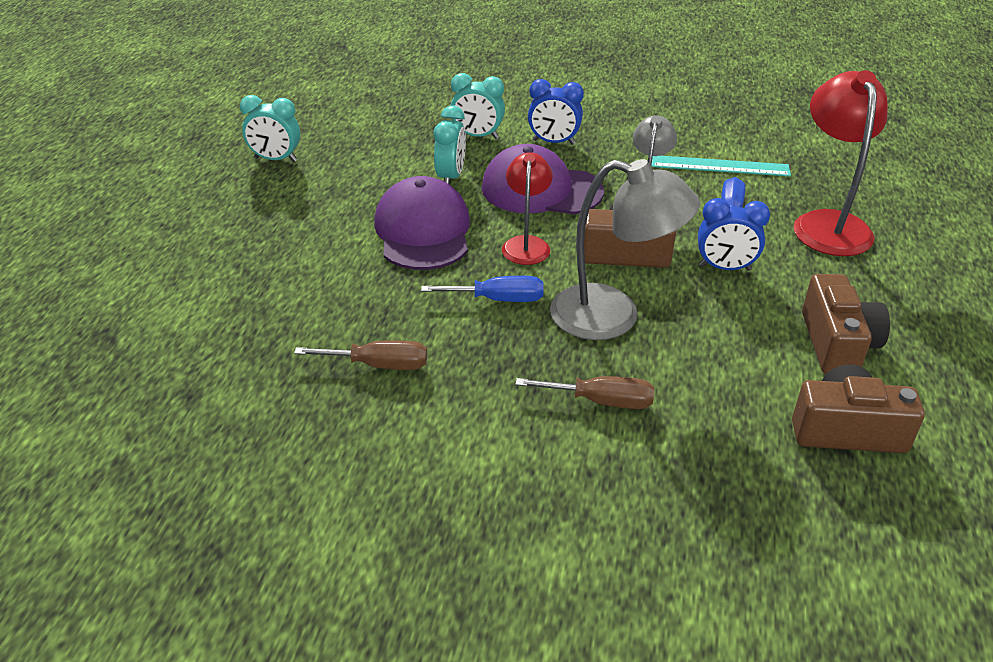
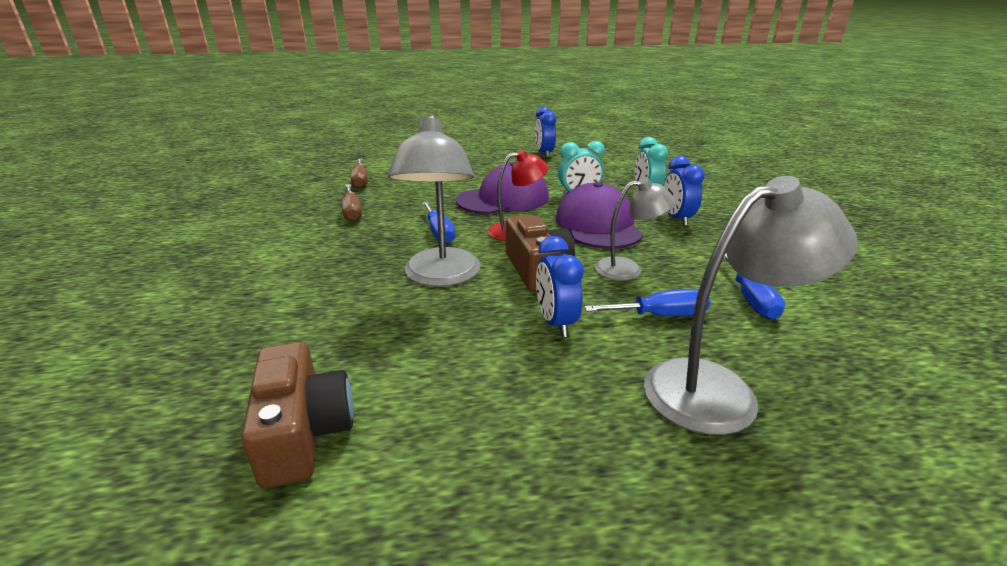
camera: 70 degrees right, 10 degrees down
turquoise clock [240,95,300,162] -> blue clock [535,107,556,158]
brown screwdriver [515,376,654,409] -> brown screwdriver moved to [350,159,368,188]
turquoise ruler [652,156,791,177] -> blue screwdriver [724,253,785,319]
red lamp [793,70,888,256] -> grey lamp [644,176,858,435]
brown camera [802,274,890,374] -> none

